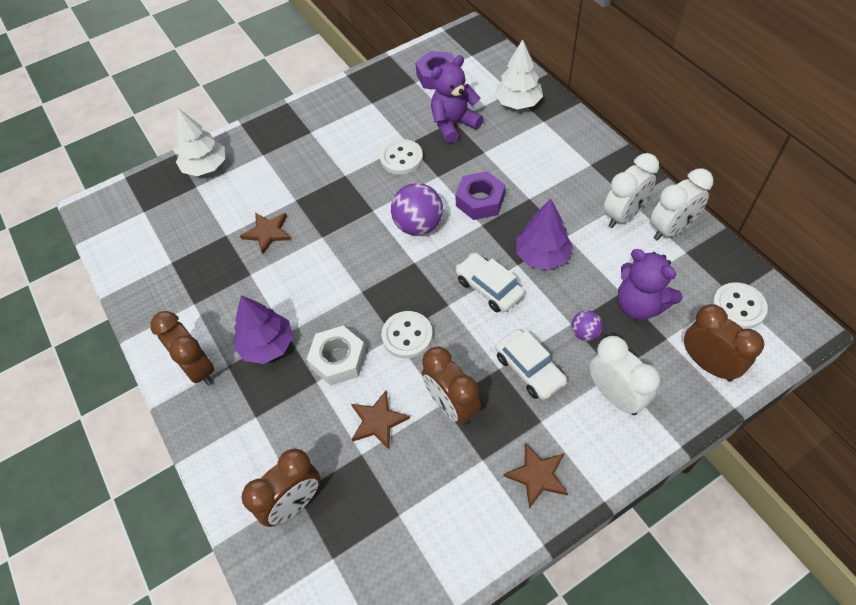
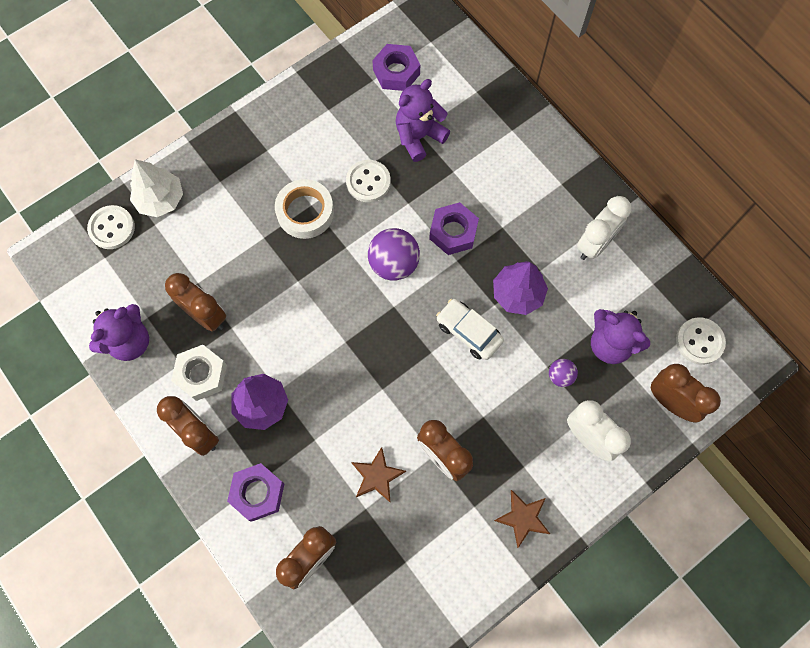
camera: 10 degrees left, 15 degrees up
brown star [240,213,291,254] -> none
white nut [307,326,366,386] -> white nut moved to [171,345,227,401]
white button [381,311,433,359] -> white button moved to [87,205,135,249]
white tree [494,39,543,109] -> none
white car [495,329,567,400] -> none
white clock [650,168,713,240] -> none
none -> purple teddy bear [89,304,149,361]
none -> brown clock [165,273,226,332]
none -> purple nut [227,463,284,522]
none -> white tape [275,179,334,239]

